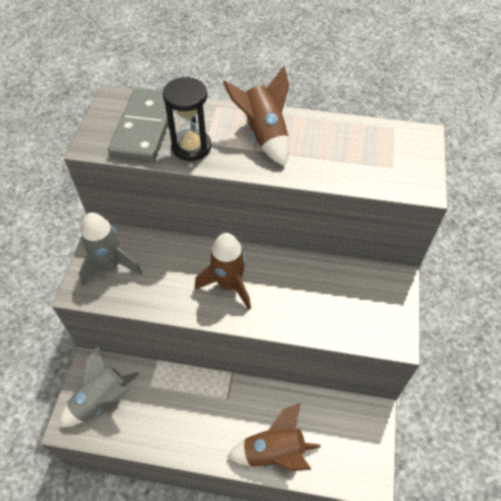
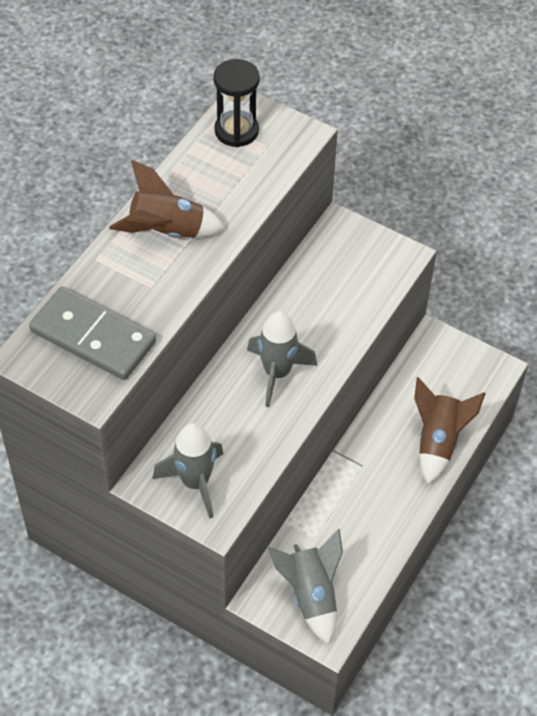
camera: 70 degrees left, 0 degrees up
black hourglass [163,77,211,161] -> black hourglass moved to [213,59,260,147]
brown rocket [195,233,251,310] -> grey rocket [247,311,317,407]

